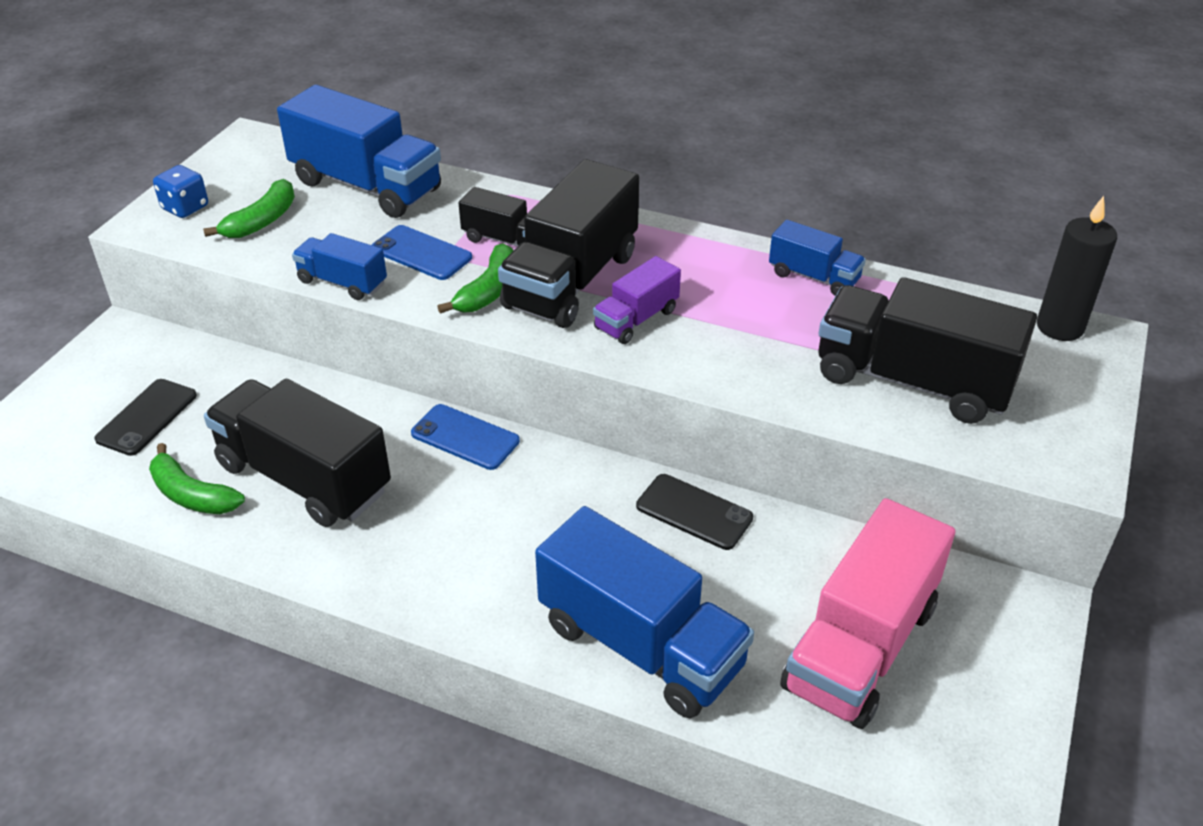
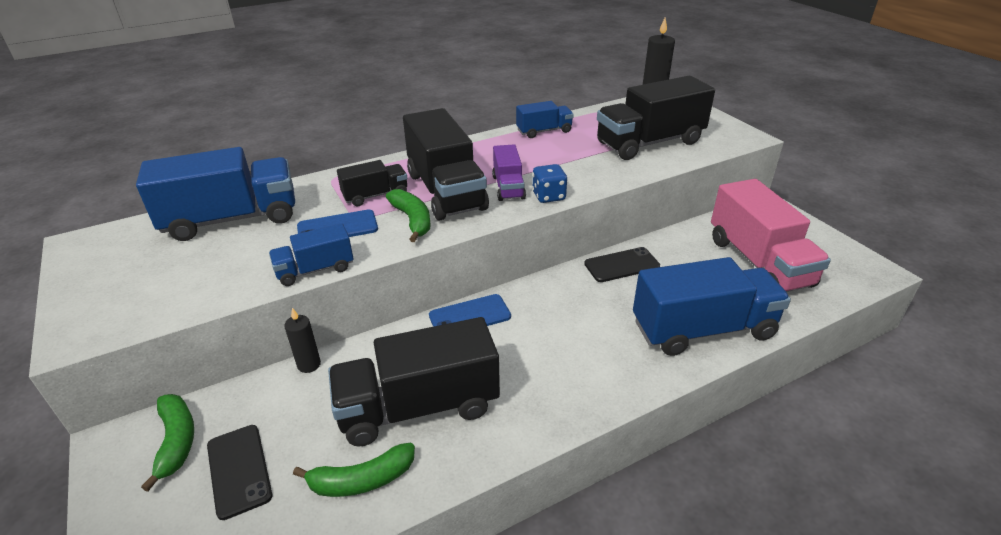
camera: 50 degrees left, 5 degrees down
blue dice [153,165,208,218] -> blue dice moved to [532,164,567,203]
green banana [203,179,295,238] -> green banana moved to [141,394,194,492]
none -> black candle [284,308,321,373]

